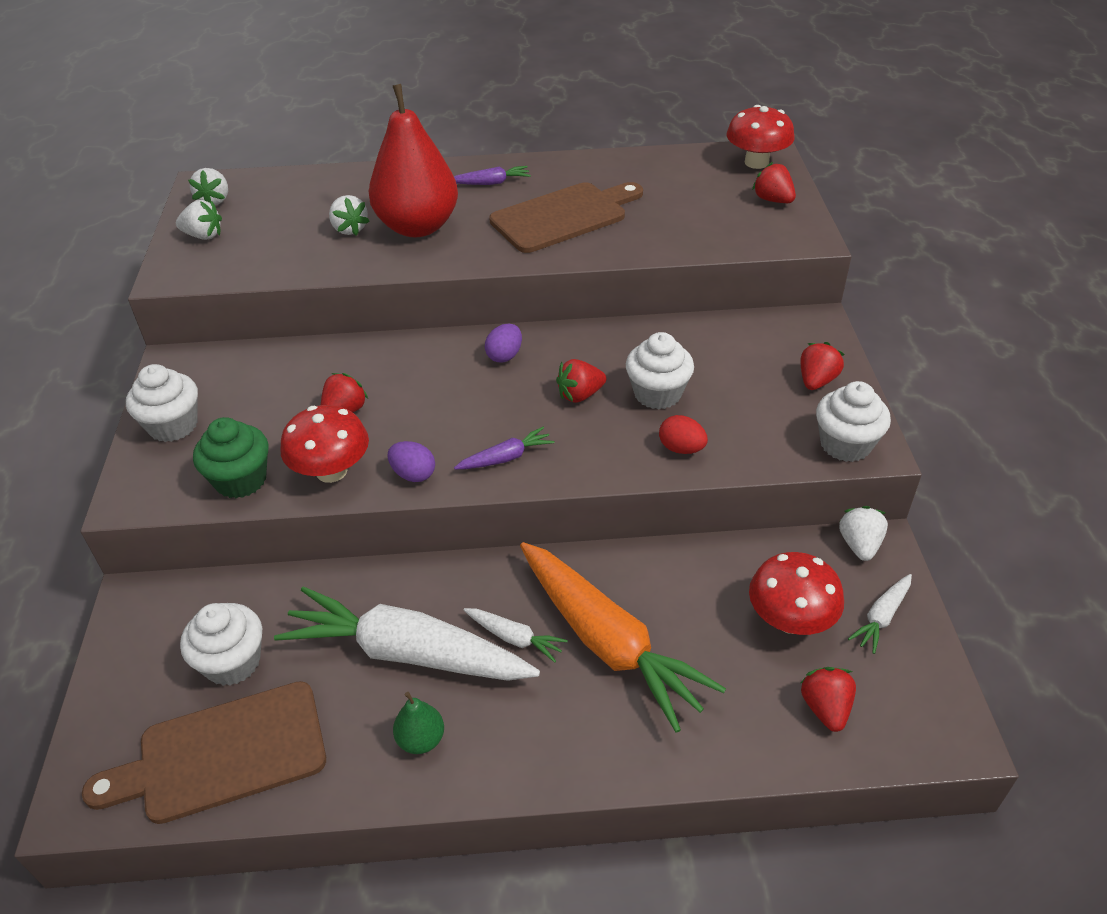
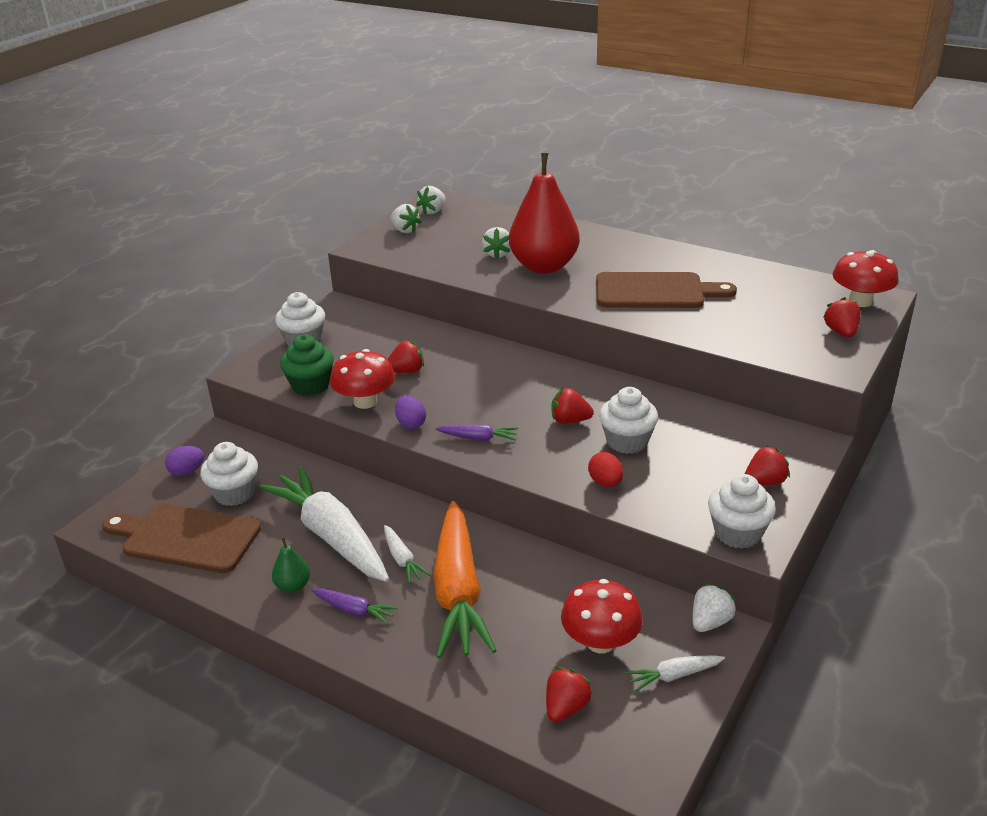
camera: 35 degrees right, 10 degrees down
purple carrot [454,166,531,185] -> purple carrot moved to [311,588,398,624]
purple egg [485,324,522,363] -> purple egg moved to [165,446,204,476]

